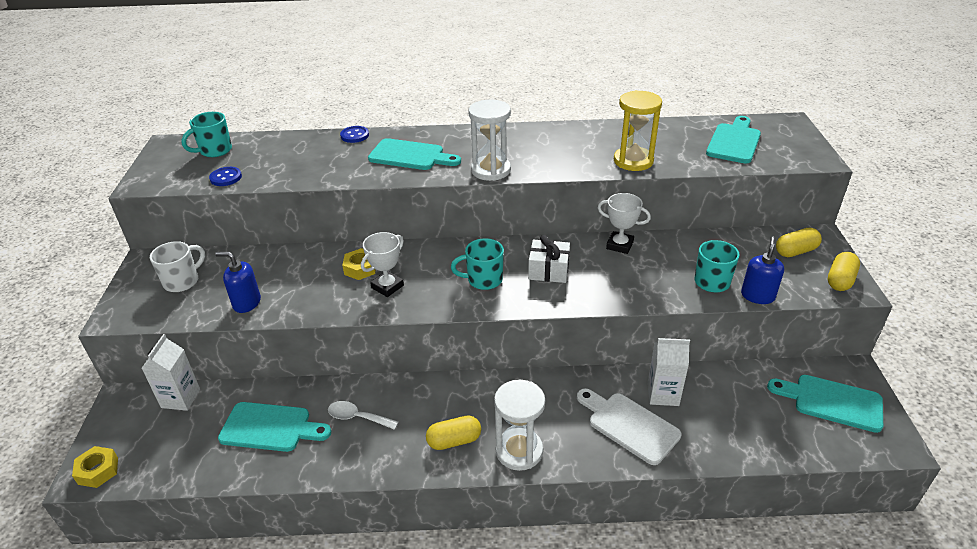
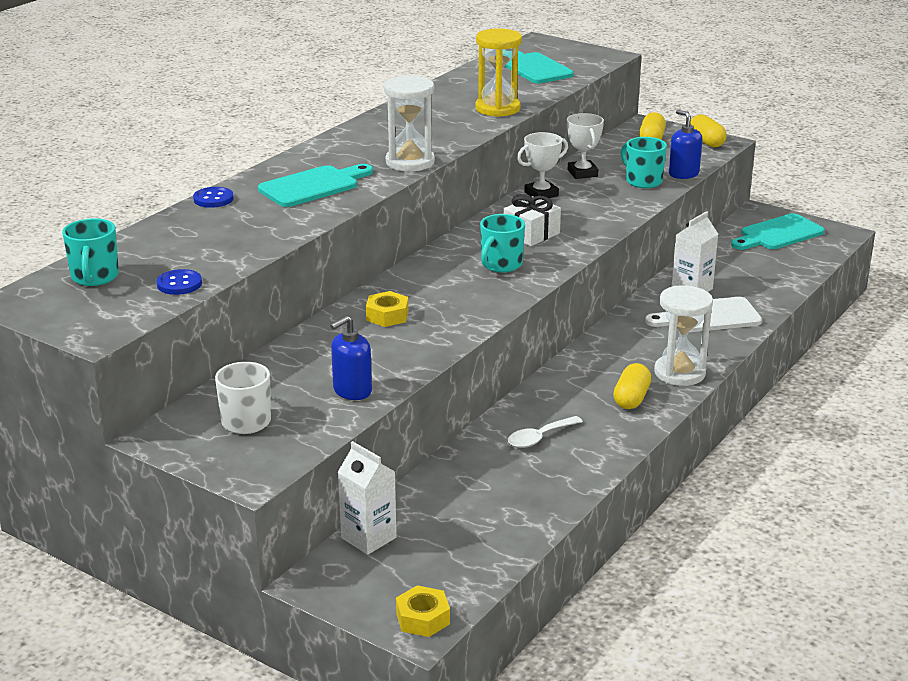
camera: 55 degrees left, 10 degrees down
turquoise cutting board [218,402,331,452] -> none
white trophy [361,232,404,297] -> white trophy moved to [567,113,604,179]

